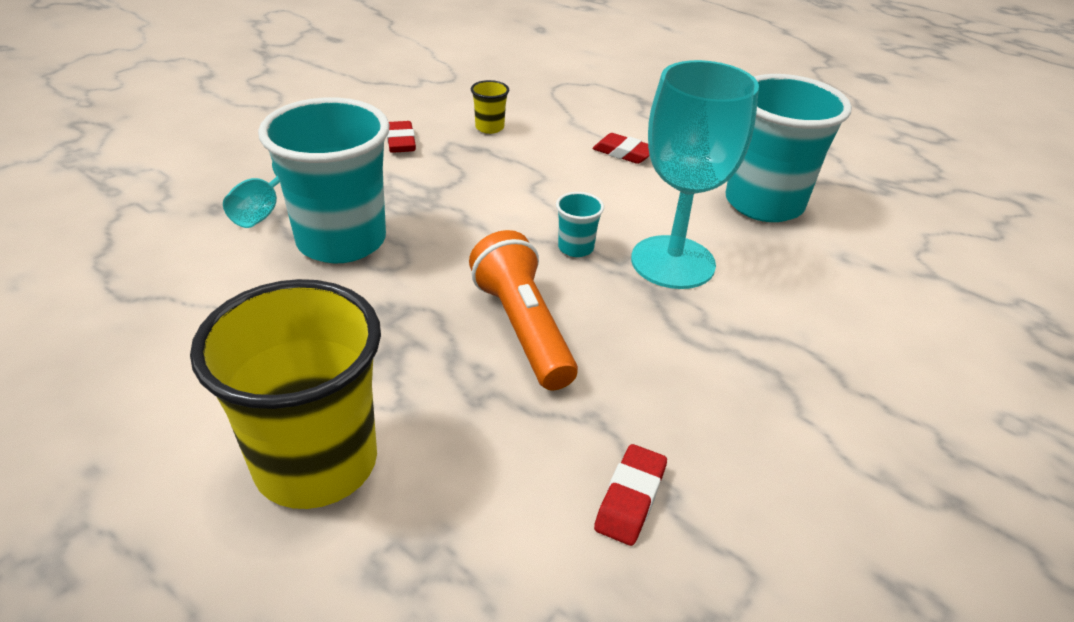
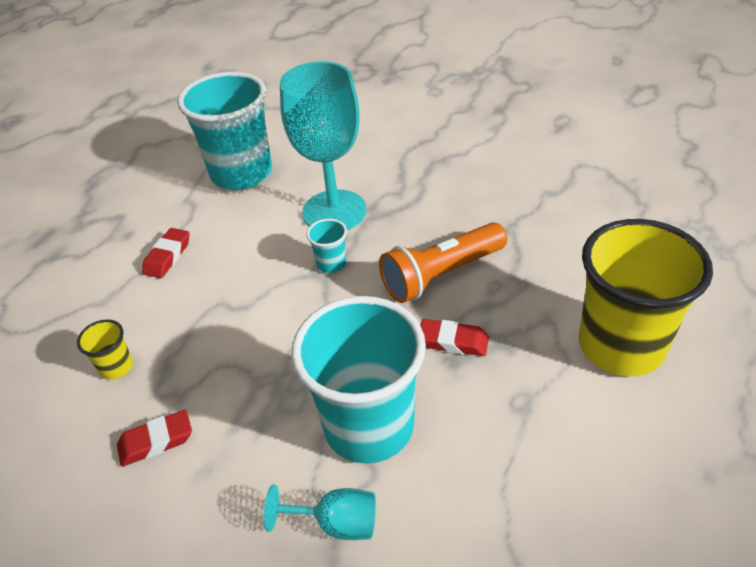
camera: 95 degrees left, 5 degrees up
red eraser [594,444,667,546] -> red eraser moved to [420,319,489,356]

